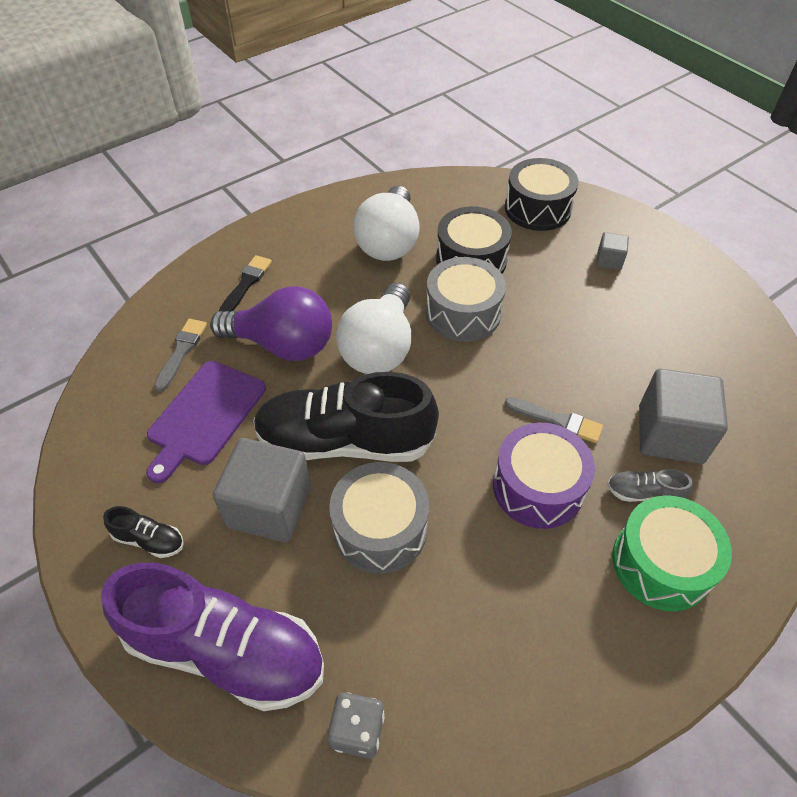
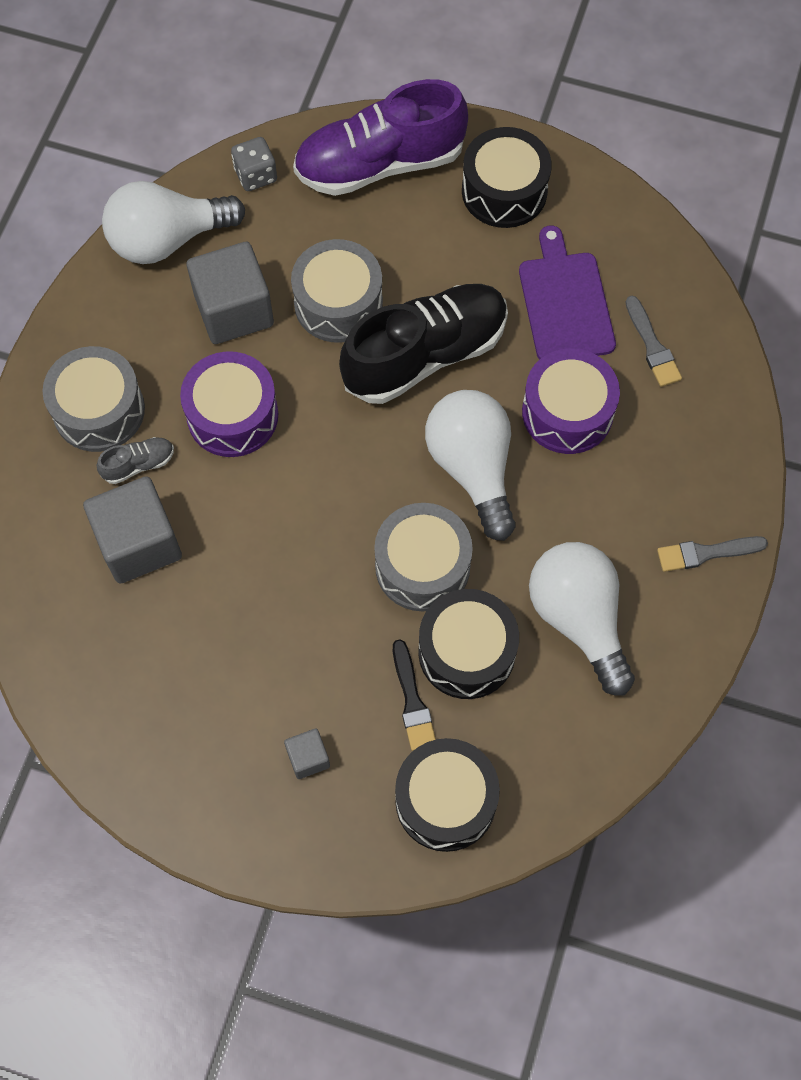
camera: 145 degrees right, 15 degrees up
black shoe [103,506,184,558] -> black drum [462,127,552,228]
purple light bulb [210,286,332,361] -> purple drum [522,348,620,454]
grey cube [213,438,311,543] -> grey cube moved to [187,242,274,344]
black brush [219,255,272,312] -> black brush moved to [393,639,436,751]
grey brush [504,397,603,443] -> grey brush moved to [657,536,768,572]
green drum [612,495,732,611] -> grey drum [42,346,145,452]
none -> white light bulb [102,181,245,264]

